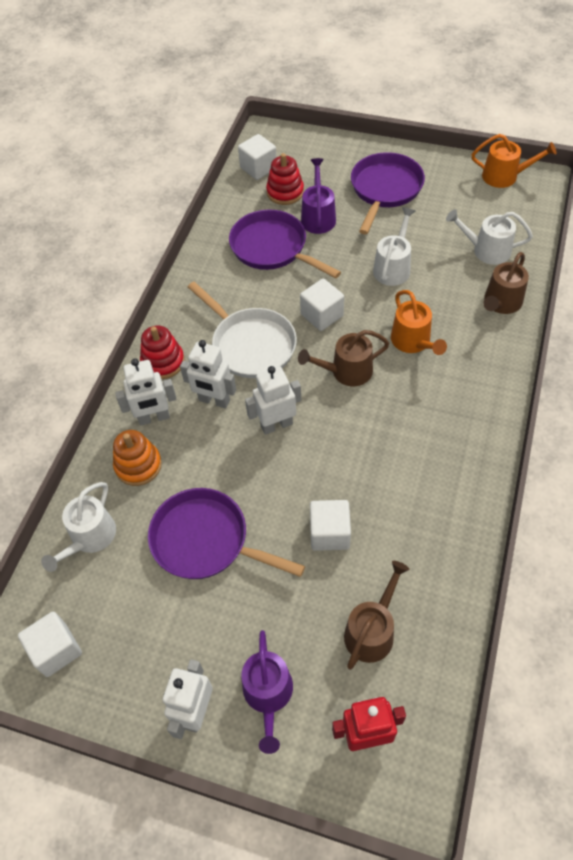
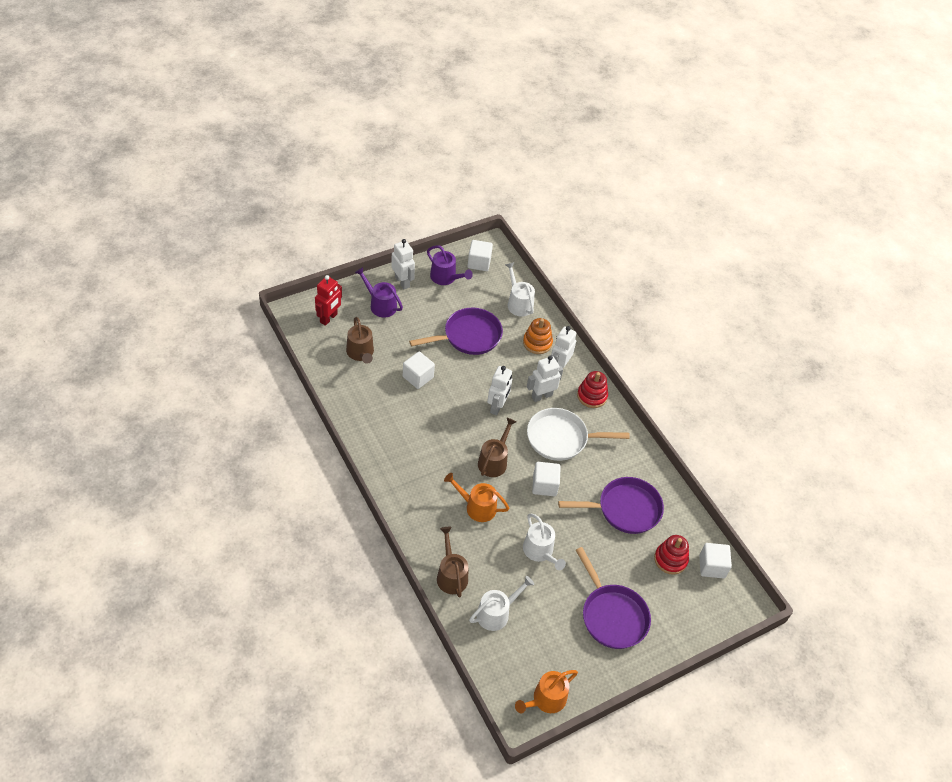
camera: 125 degrees right, 5 degrees down
purple watering can [301,158,336,234] -> purple watering can moved to [427,245,473,285]

